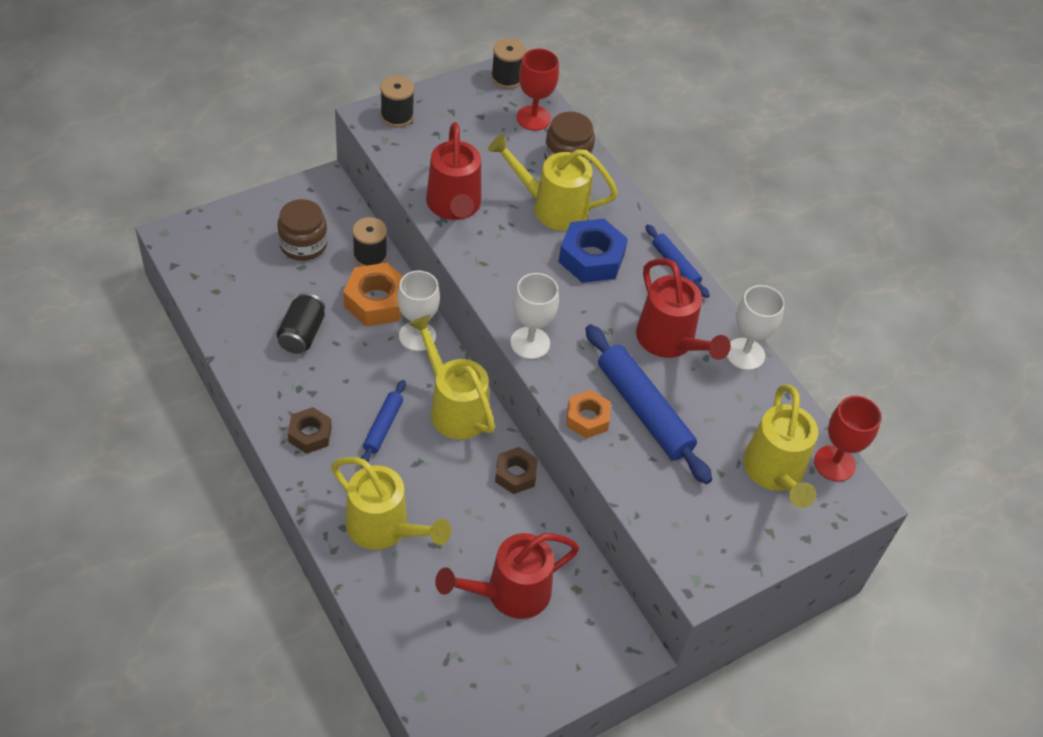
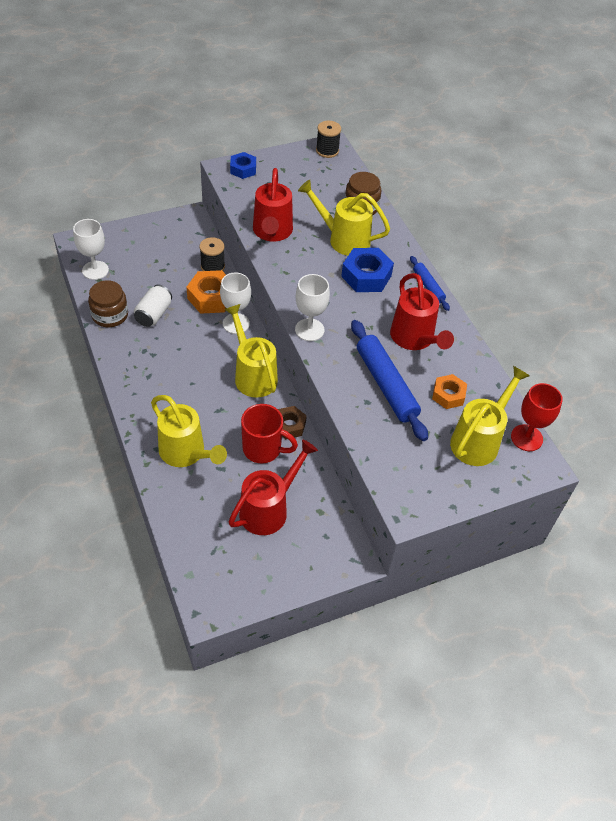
camera: 10 degrees right, 0 degrees up
brown jar [277,199,327,261] -> brown jar moved to [88,280,128,327]
black can [277,293,325,354] -> white can [134,285,172,327]
brown nut [288,407,332,454] -> none
blue rolling pin [361,380,406,463] -> none
black spool [380,75,414,127] -> blue nut [230,152,256,179]
red watering can [435,533,580,619] -> red watering can turned 150 degrees clockwise [228,439,318,535]
red goblet [516,49,559,131] -> none
orange nut [566,390,611,439] -> orange nut moved to [432,374,467,409]
white goblet [727,285,785,370] -> white goblet moved to [73,219,109,280]
yellow watering can [743,384,818,508] -> yellow watering can turned 150 degrees counterclockwise [450,366,530,466]
none -> red mug [241,404,298,463]

